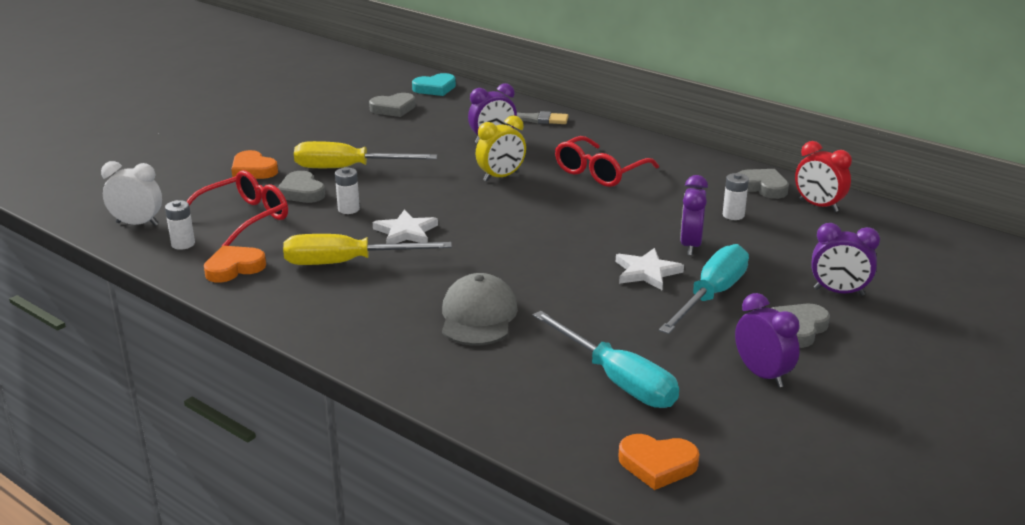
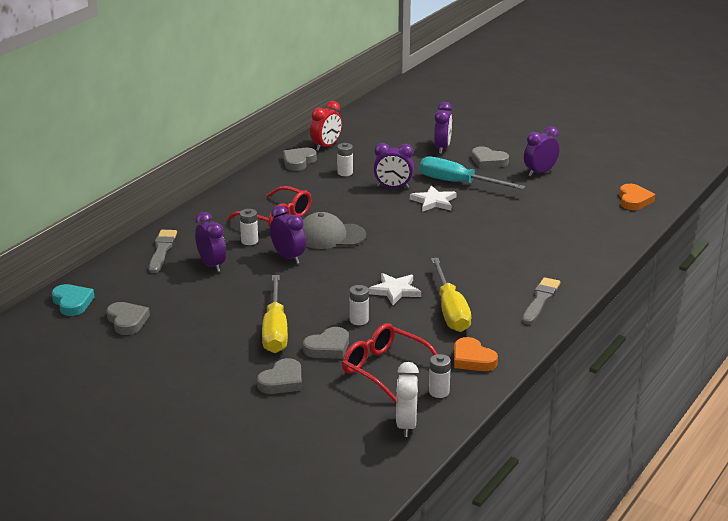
camera: 95 degrees left, 0 degrees up
orange heart [231,150,278,179] -> grey heart [257,358,302,394]
grey cap [442,273,518,346] -> grey cap moved to [302,212,366,249]
yellow clock [476,116,526,182] -> purple clock [270,205,306,264]
turquoise screwdriver [533,311,679,408] -> none
none -> white battery [240,209,258,245]
none -> grey brush [522,277,561,325]

